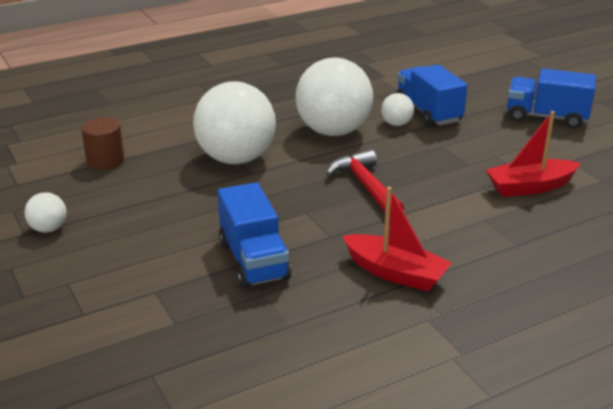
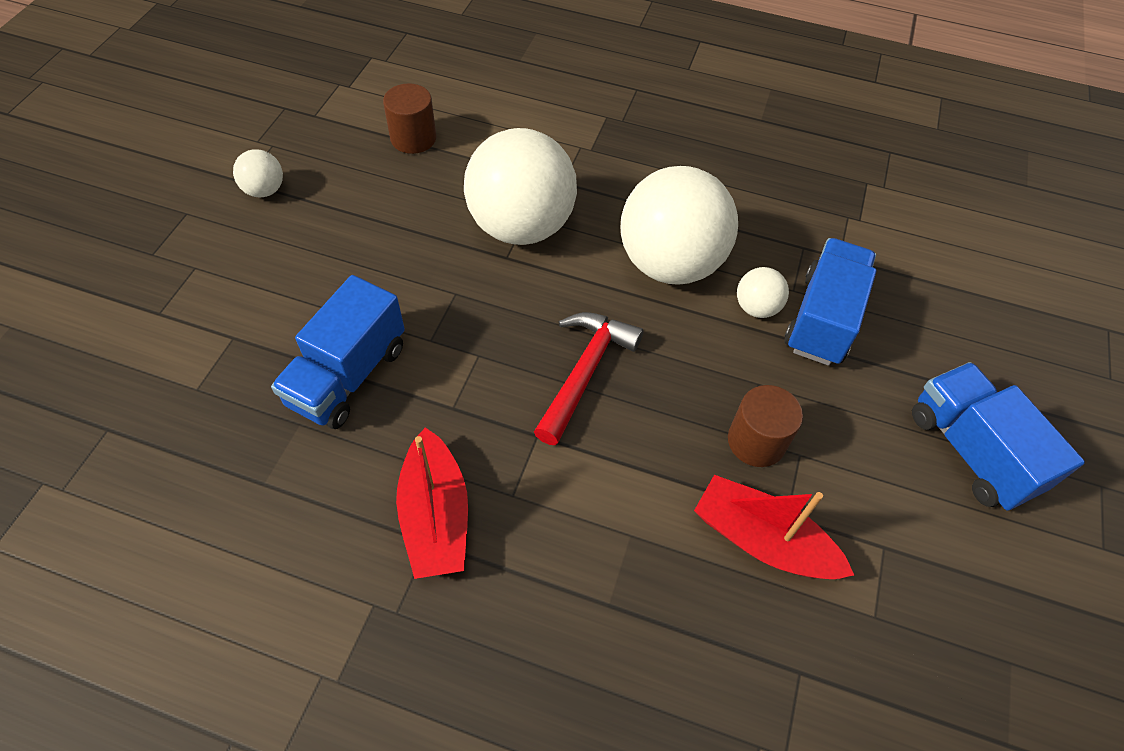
camera: 45 degrees right, 25 degrees up
none -> brown cylinder [728,385,803,467]

